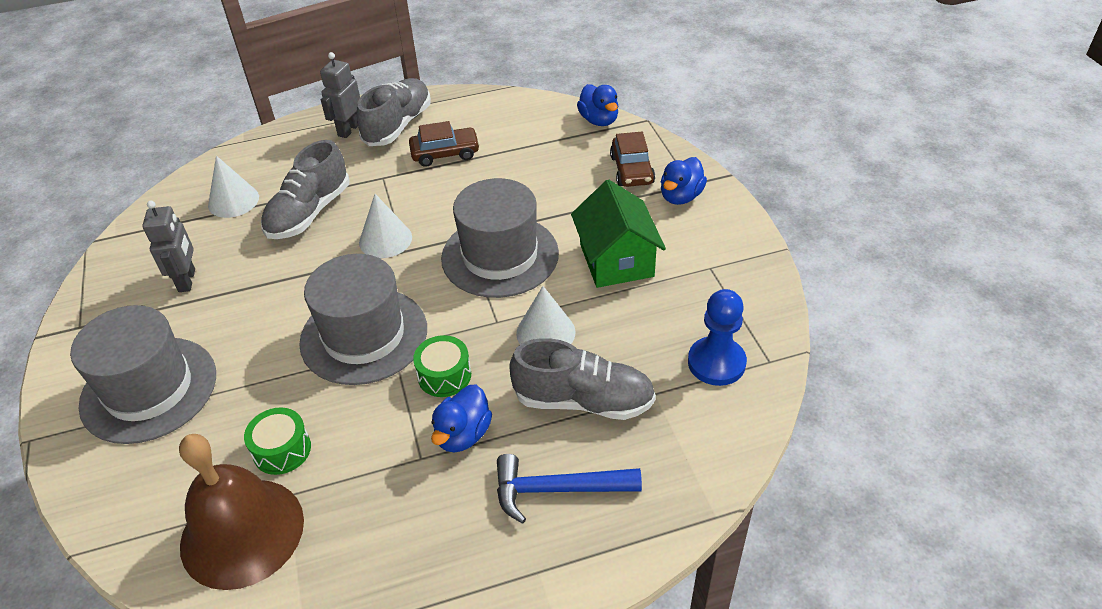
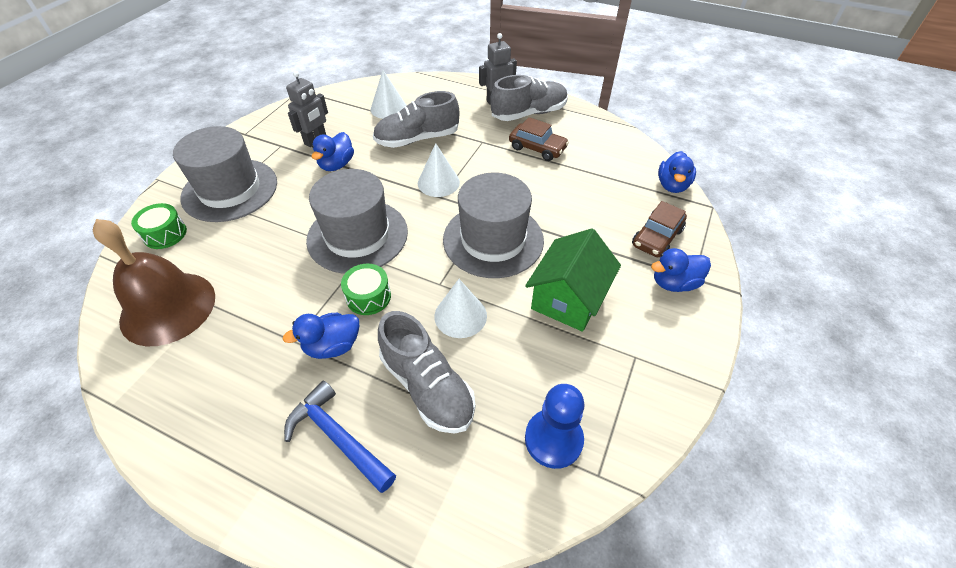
camera: 40 degrees right, 5 degrees up
green drum [244,407,311,475] -> green drum moved to [131,203,187,249]
none -> blue duck [312,132,354,171]

